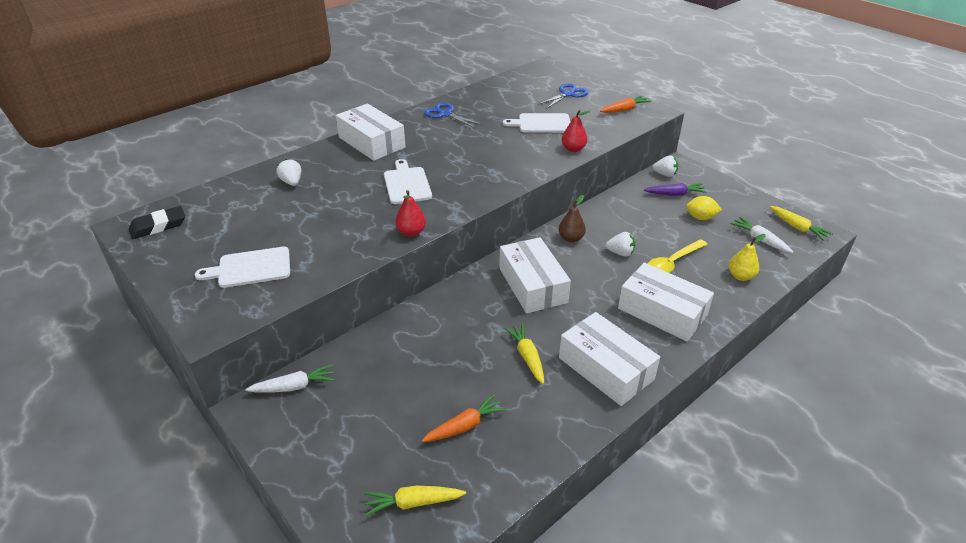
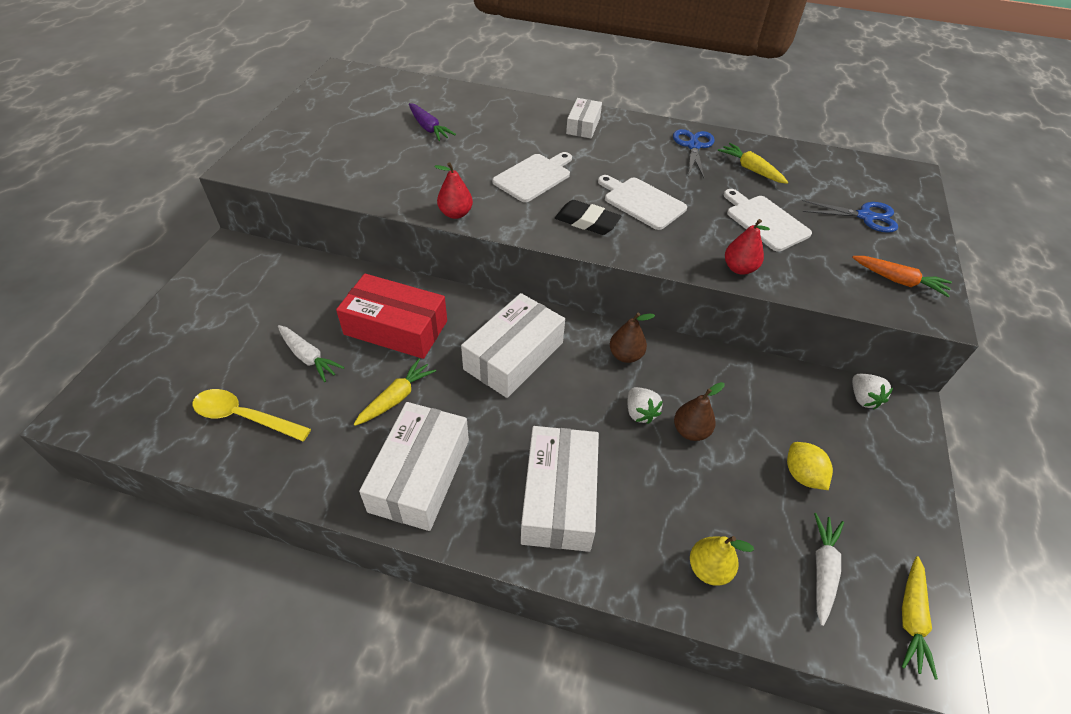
camera: 55 degrees right, 10 degrees up
black eraser [129,206,185,239] -> black eraser moved to [555,200,621,235]
white cutting board [195,247,290,288] -> white cutting board moved to [598,175,687,230]
white carrot [246,364,335,393] -> white carrot moved to [278,325,345,382]
white strawberry [276,159,301,186] -> none
white box [336,104,406,161] -> white box [566,98,602,138], size x0.57
yellow carrot [364,486,466,516] -> yellow carrot moved to [718,143,788,184]
orange carrot [422,394,507,442] -> none
purple carrot [644,183,707,196] -> purple carrot moved to [409,103,456,141]
yellow spoon [647,239,708,273] -> yellow spoon moved to [193,389,311,441]
none -> red box [336,274,447,359]
none -> brown pear [674,382,724,441]

